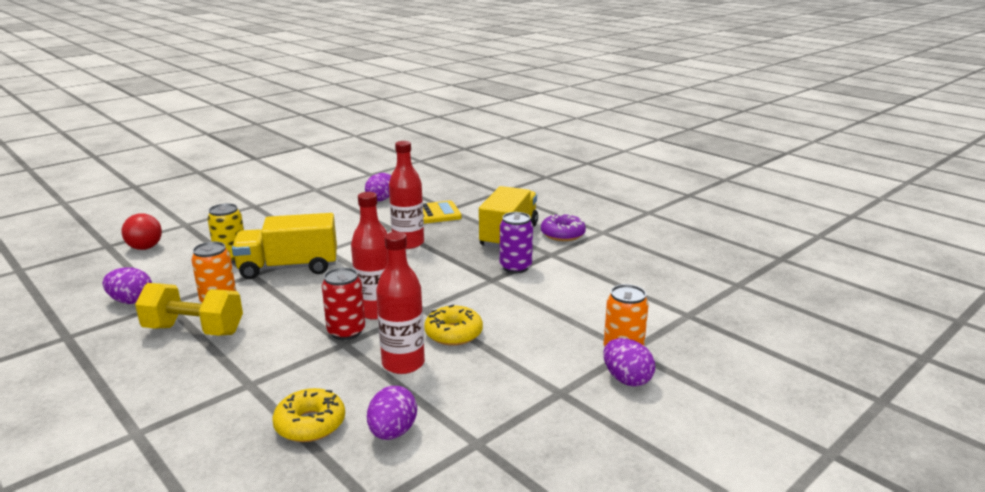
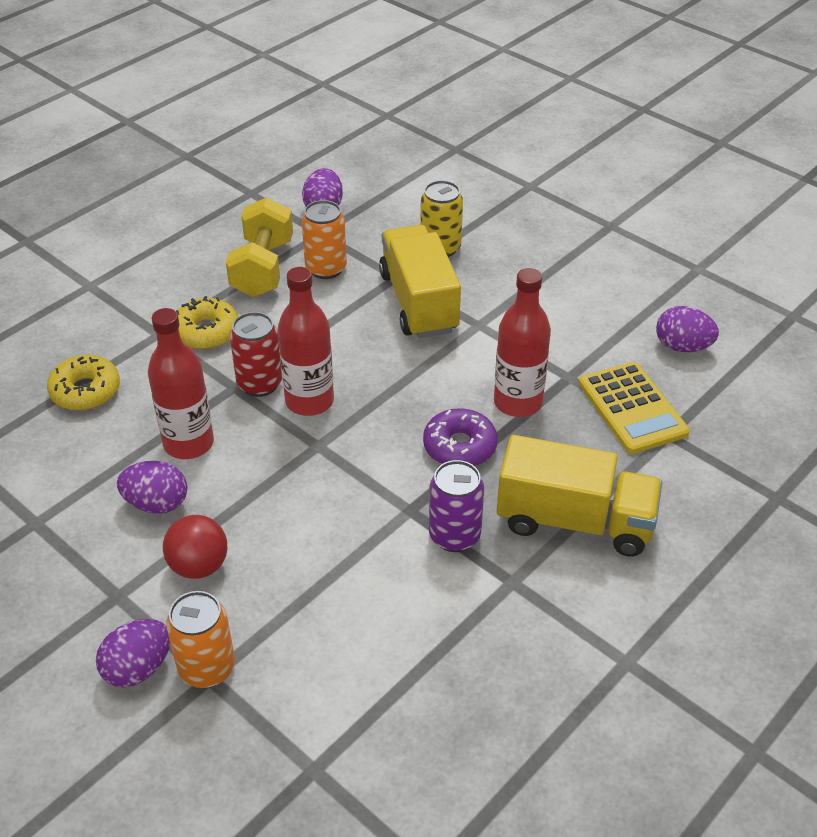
camera: 85 degrees right, 20 degrees up
red ball [121,213,162,250] -> red ball moved to [163,515,227,579]
purple egg [367,386,417,440] -> purple egg moved to [117,461,187,514]
yellow donut [424,305,483,346] -> yellow donut moved to [176,296,238,349]
purple donut [541,214,586,241] -> purple donut moved to [423,408,498,466]

